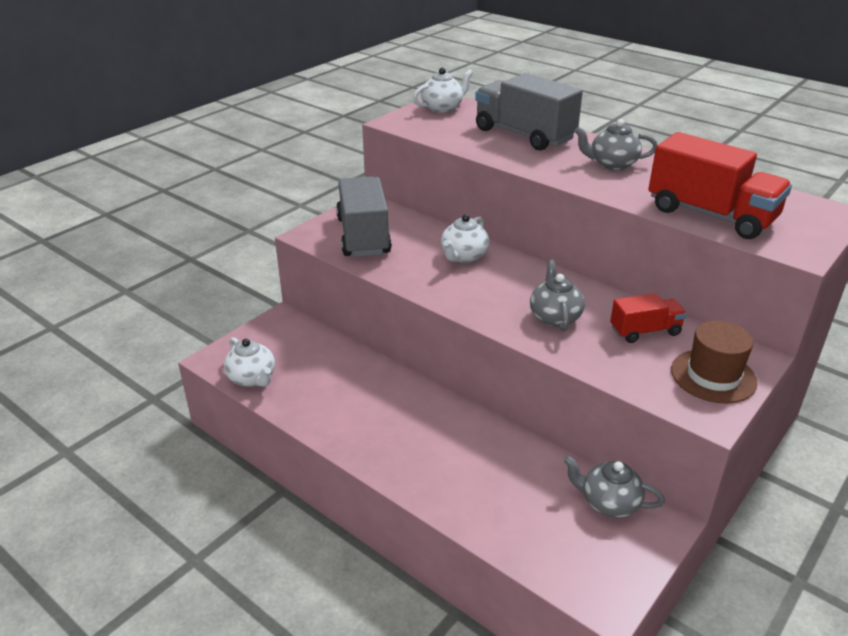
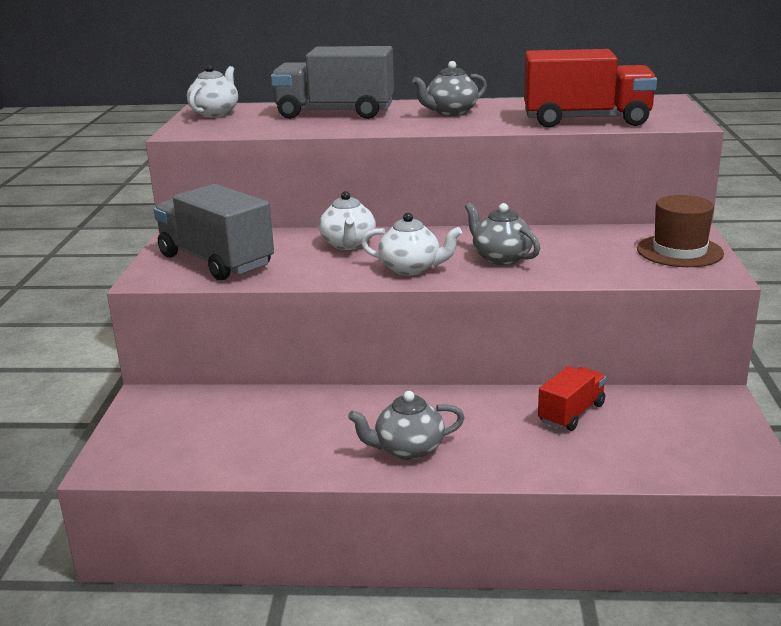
camera: 35 degrees left, 10 degrees down
white teapot [224,337,275,387] -> white teapot moved to [361,213,462,276]
grey teapot [564,456,665,518] -> grey teapot moved to [348,391,465,460]
red truck [610,293,687,343] -> red truck moved to [538,366,606,431]

